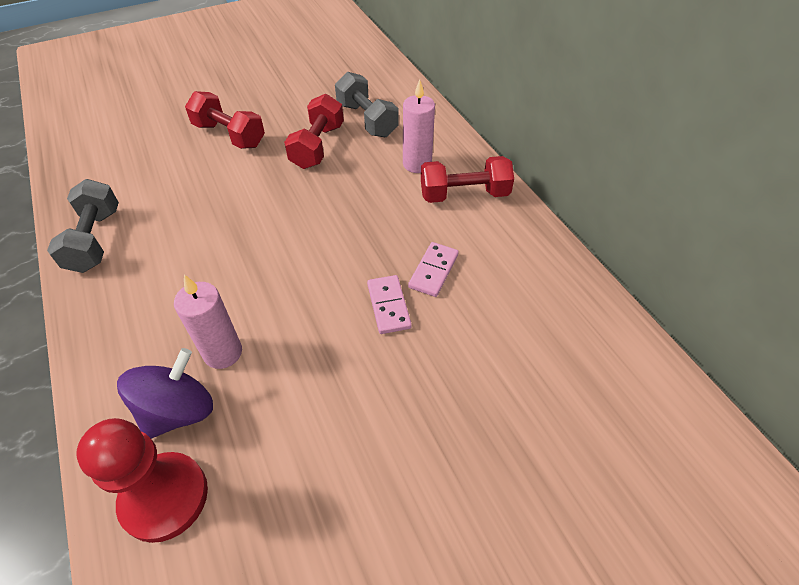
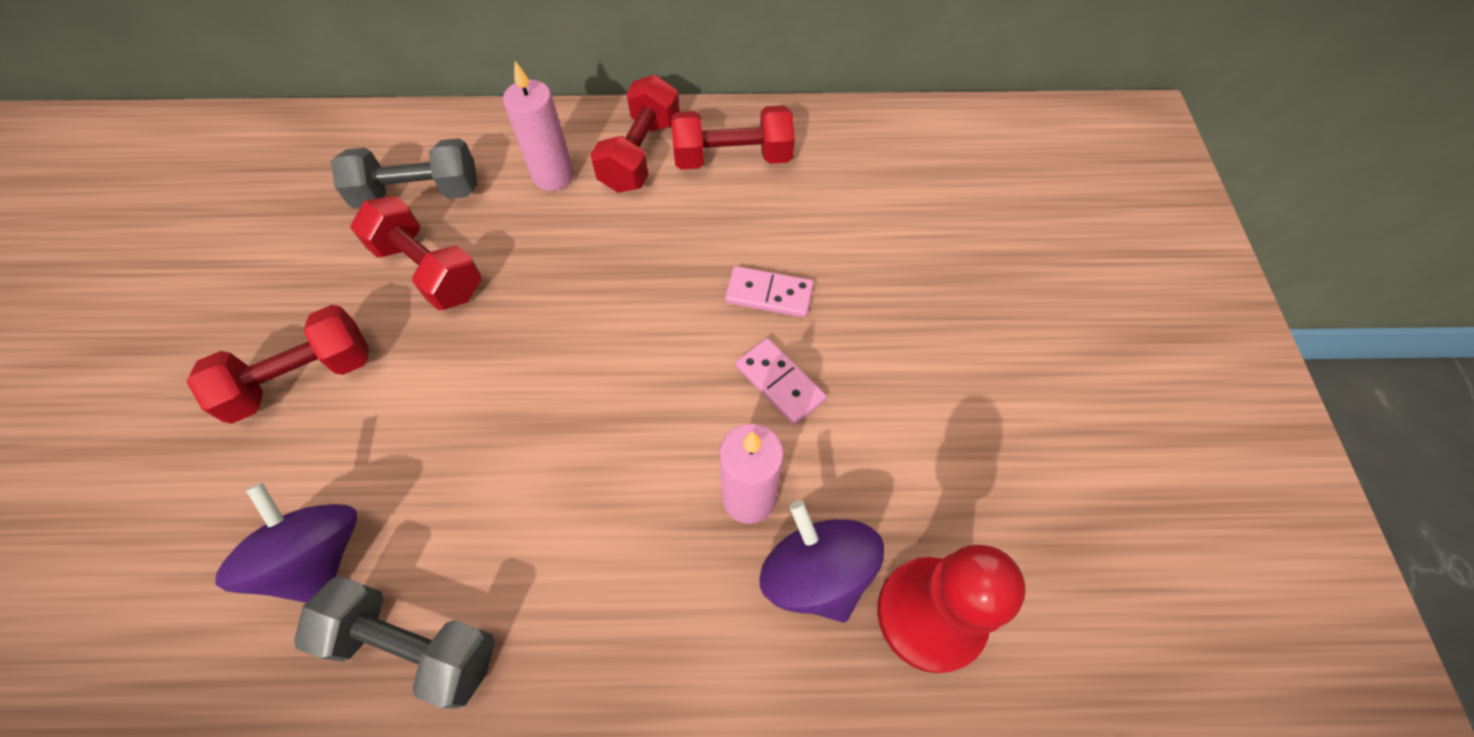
camera: 65 degrees left, 10 degrees up
pink domino [408,242,459,297] -> pink domino moved to [736,338,826,425]
none -> purple spinning top [215,483,357,603]
none -> red dumbbell [671,105,795,170]

